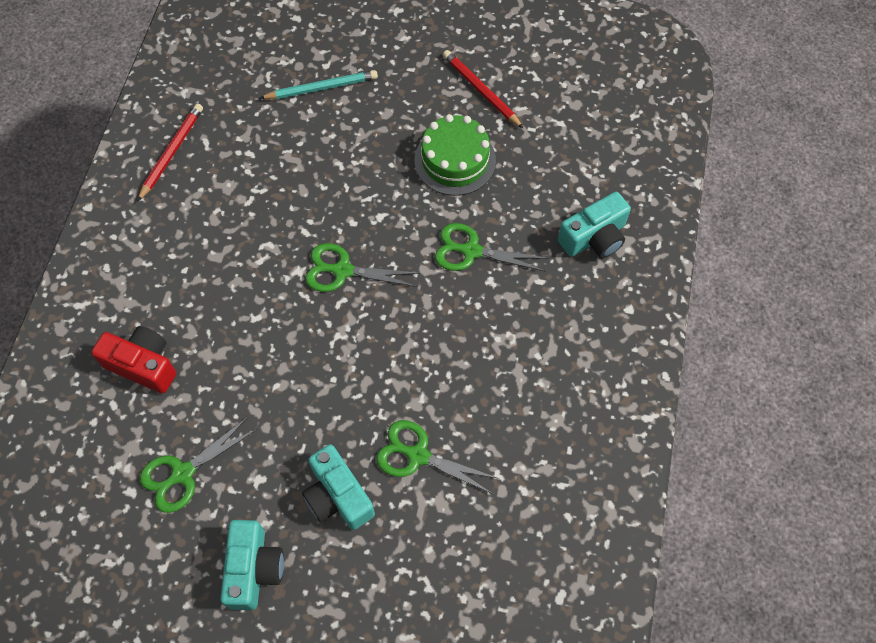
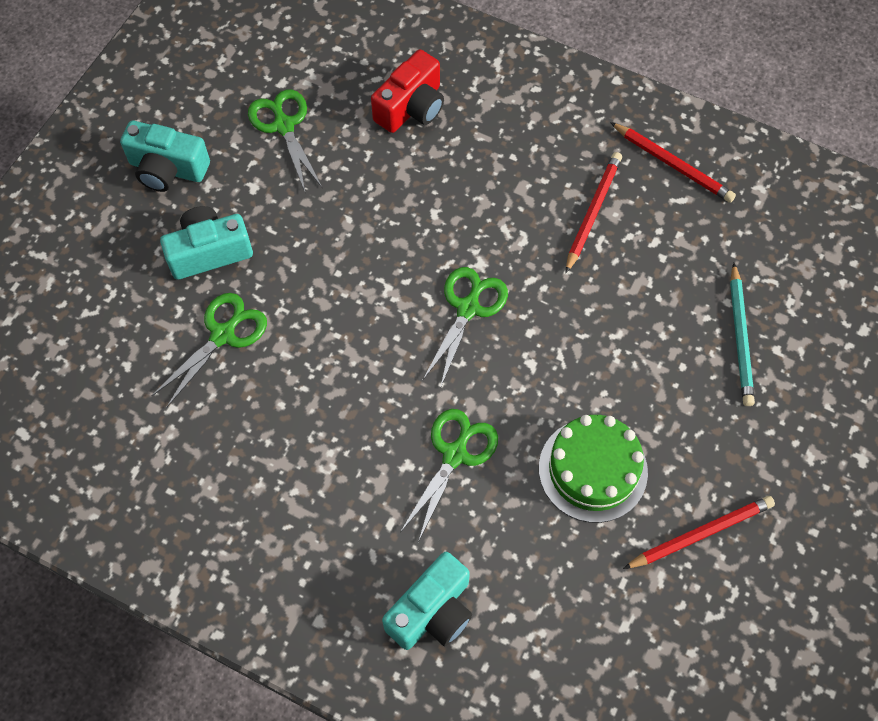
camera: 105 degrees right, 0 degrees up
turquoise camera [558,192,631,258] -> turquoise camera turned 120 degrees counterclockwise [382,552,472,650]
none -> red pencil [566,152,622,273]

